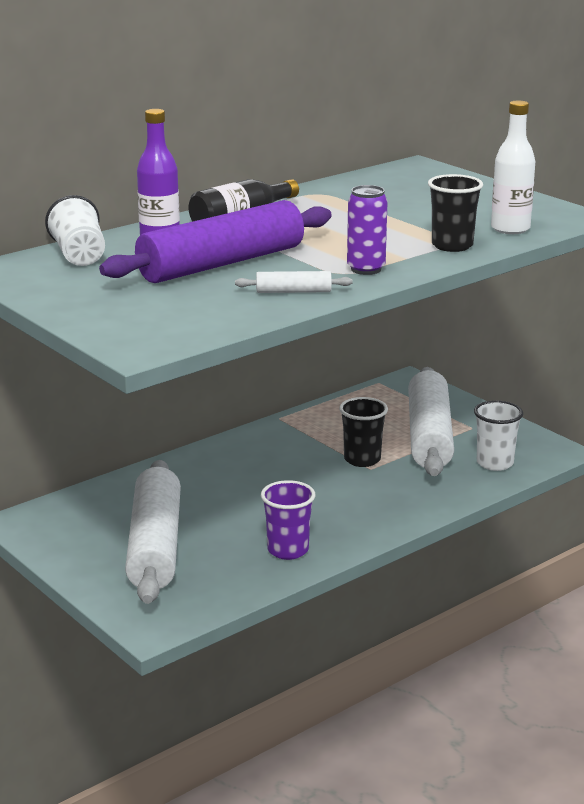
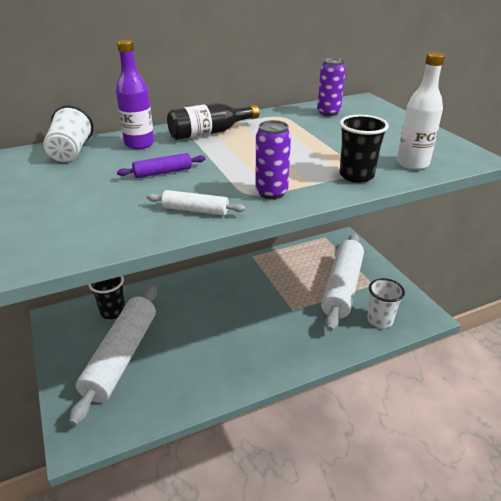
camera: 15 degrees right, 10 degrees up
purple rolling pin [99,200,332,283] -> purple rolling pin [117,153,205,178], size x0.41
purple cup [261,480,315,560] -> none
black cup [339,397,388,467] -> black cup moved to [88,276,125,319]
none -> purple can [317,58,346,116]

